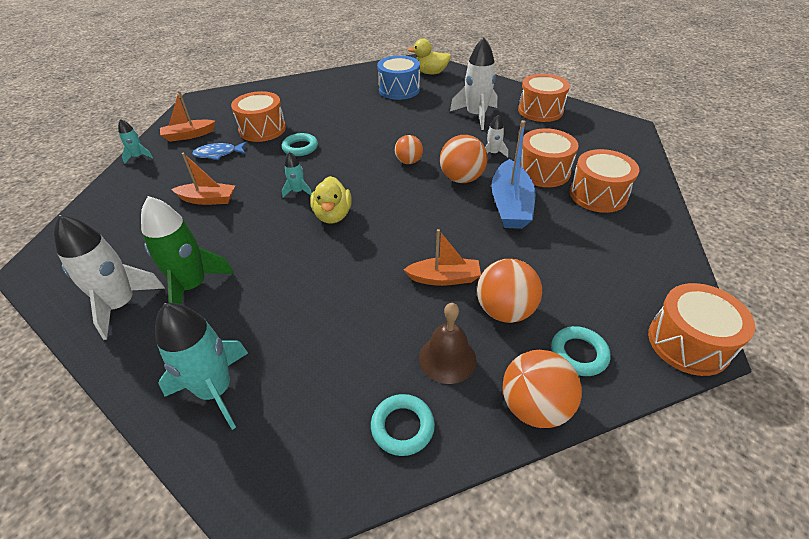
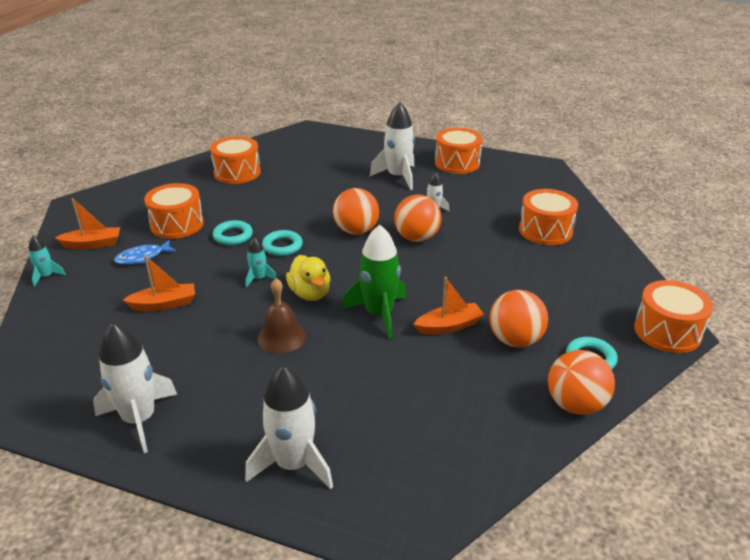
camera: 20 degrees left, 10 degrees down
green rocket [141,196,234,304] -> green rocket moved to [342,225,406,339]
turquoise rocket [155,303,248,430] -> white rocket [245,365,333,489]
orange boat [160,91,215,142] -> orange boat turned 150 degrees counterclockwise [55,198,120,249]
turquoise ring [371,394,435,456] -> turquoise ring moved to [262,230,303,256]
blue drum [377,55,420,100] -> none
orange ball [395,135,423,164] -> orange ball [333,188,379,235], size x1.57
yellow duck [408,38,451,74] -> none
brown bell [419,303,477,384] -> brown bell moved to [257,278,306,354]
blue boat [491,120,536,229] -> none
orange drum [521,128,578,187] -> orange drum moved to [210,136,261,184]

